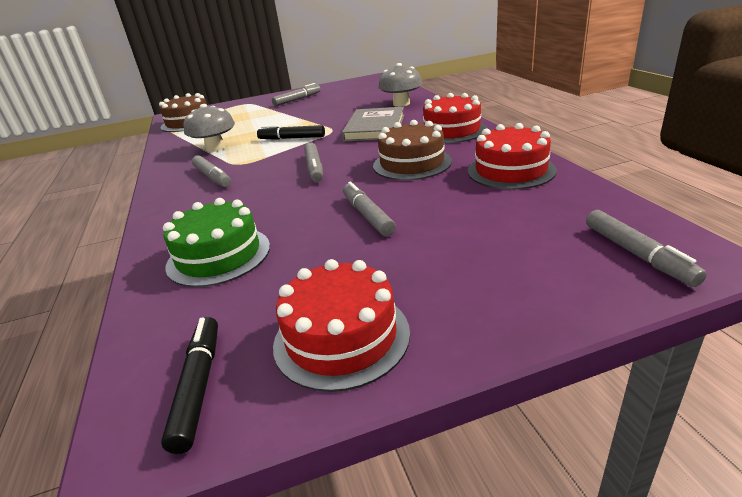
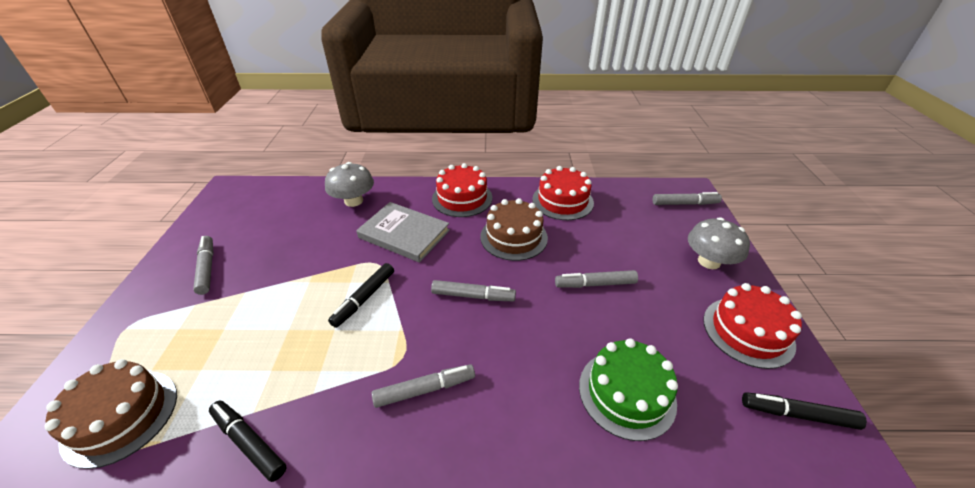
camera: 75 degrees left, 10 degrees up
grey mushroom [184,104,235,152] -> grey mushroom moved to [688,217,750,269]
none -> black marker [209,401,287,482]

